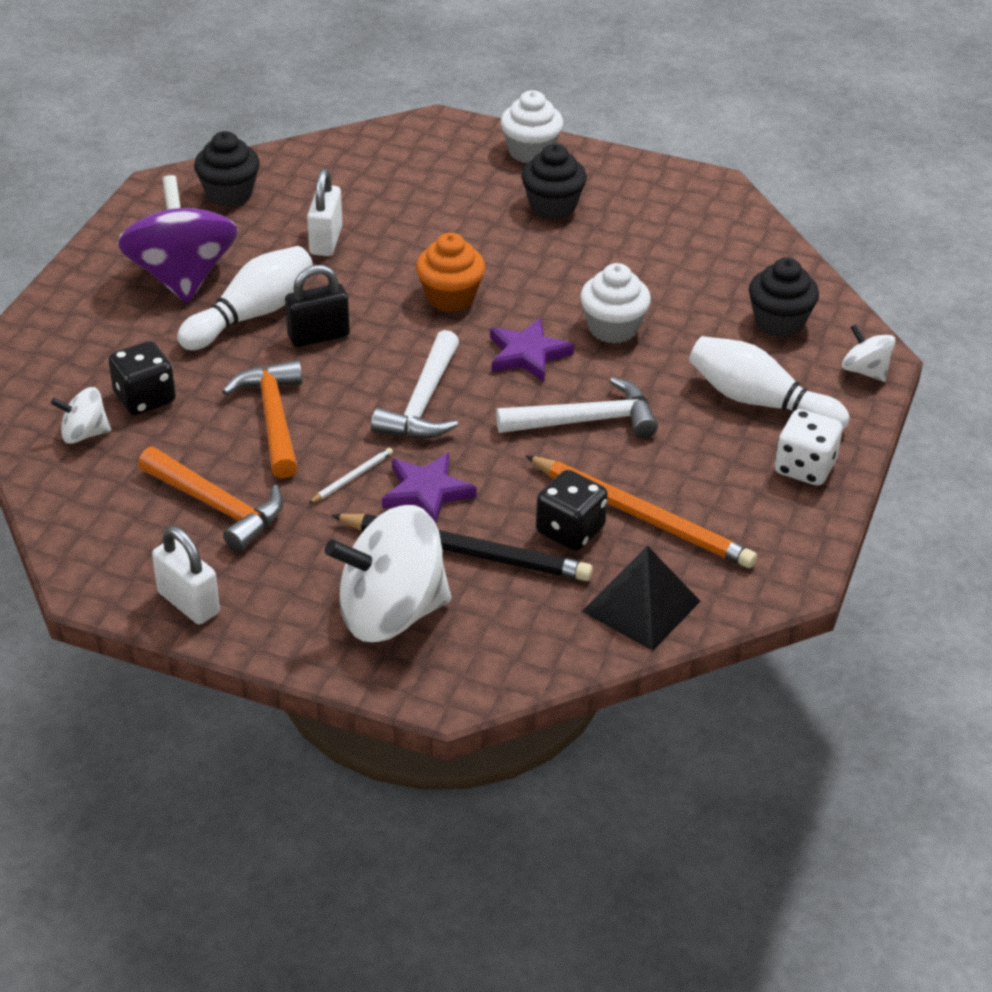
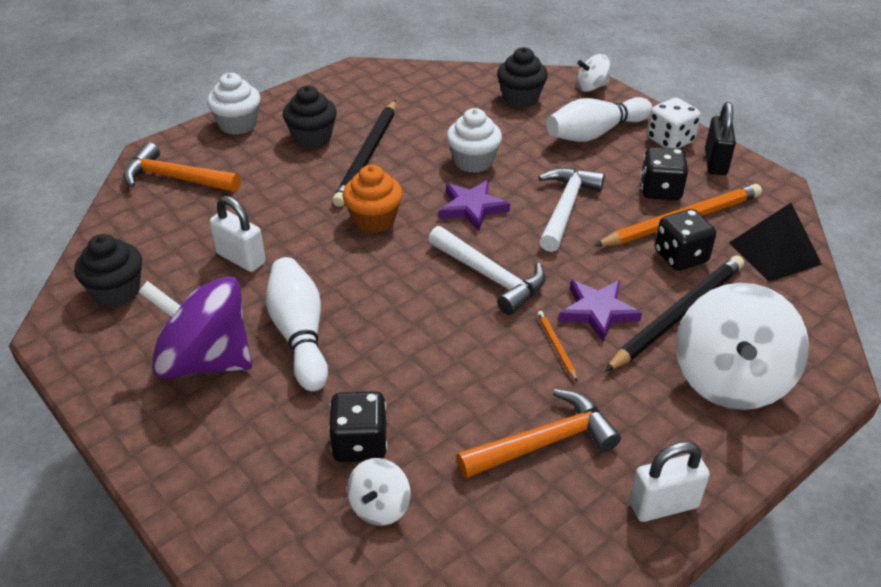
camera: 60 degrees left, 0 degrees up
orange hammer [222,360,302,479] -> orange hammer moved to [123,142,240,192]
black padlock [285,265,350,347] -> black padlock moved to [705,102,736,175]
white pencil [308,448,393,504] -> orange pencil [537,311,577,381]
none -> black pencil [333,100,396,207]
none -> black dice [641,147,688,200]

